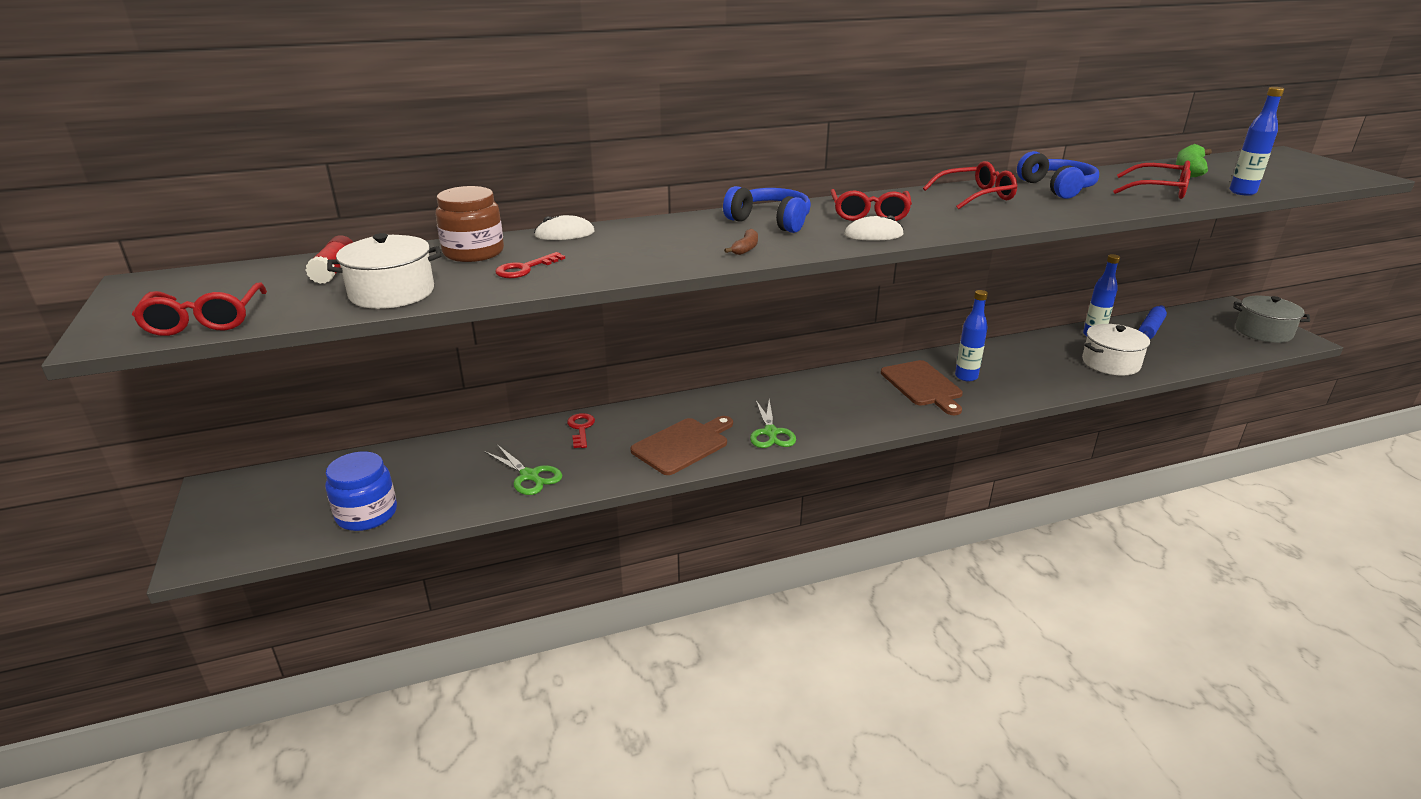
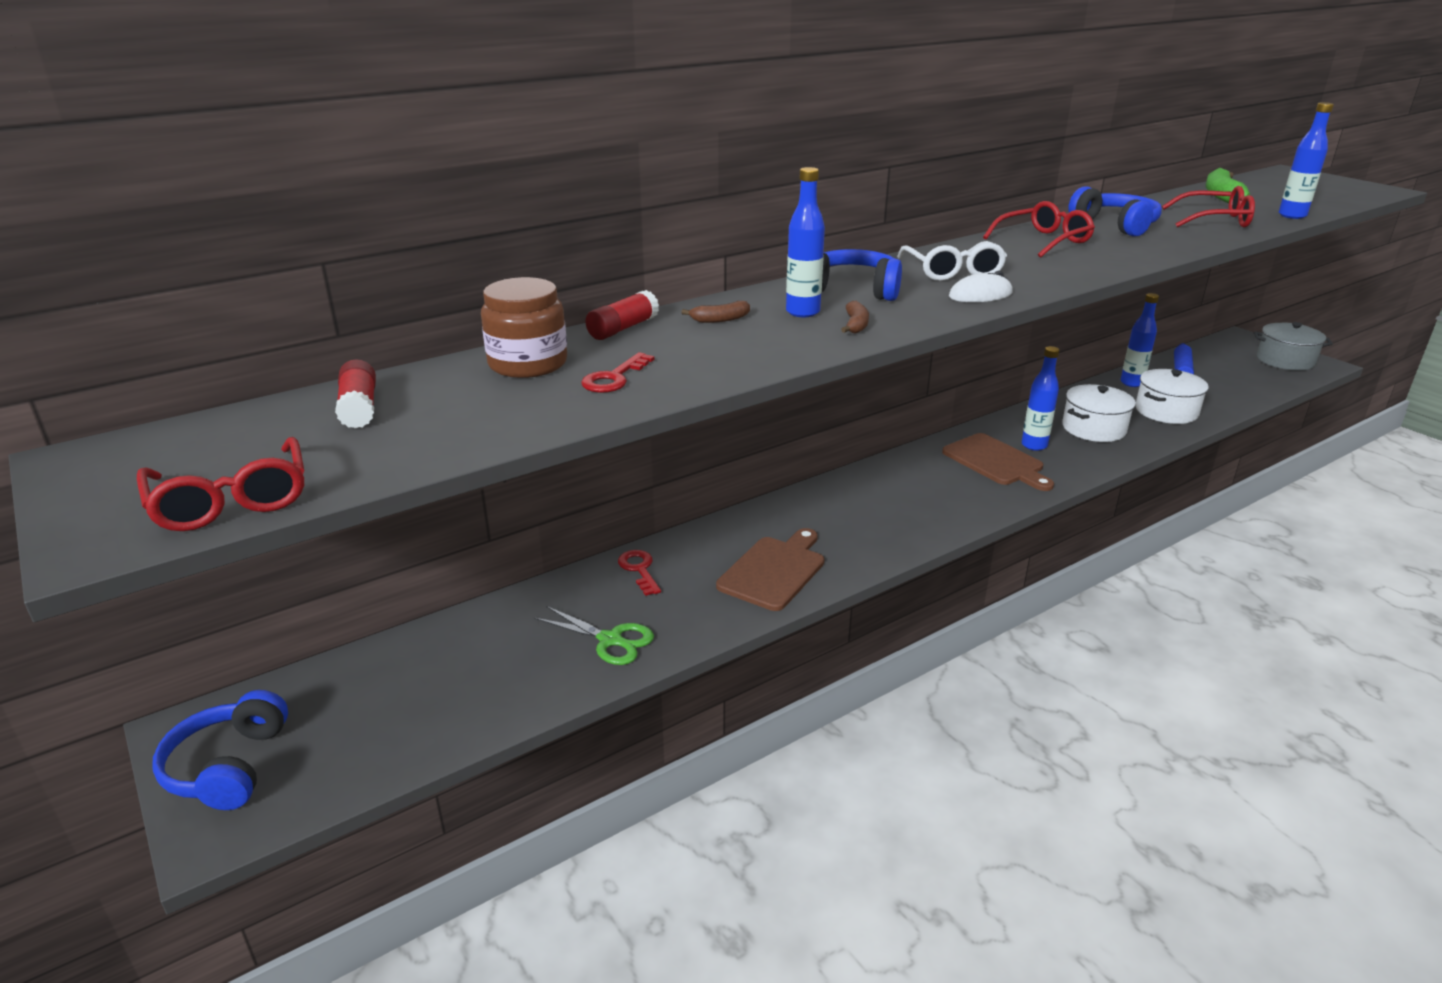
camera: 15 degrees left, 0 degrees up
blue jar [325,452,397,531] -> none
white pot [327,233,441,309] -> white pot moved to [1062,384,1136,442]
white mouse [534,215,595,240] -> red glue stick [585,290,659,340]
green scissors [750,399,796,448] -> none
red glasses [831,189,912,221] -> white glasses [897,241,1007,281]
none -> blue headphones [152,690,288,810]
none -> brown banana [681,301,750,323]
none -> blue bottle [786,167,825,317]

